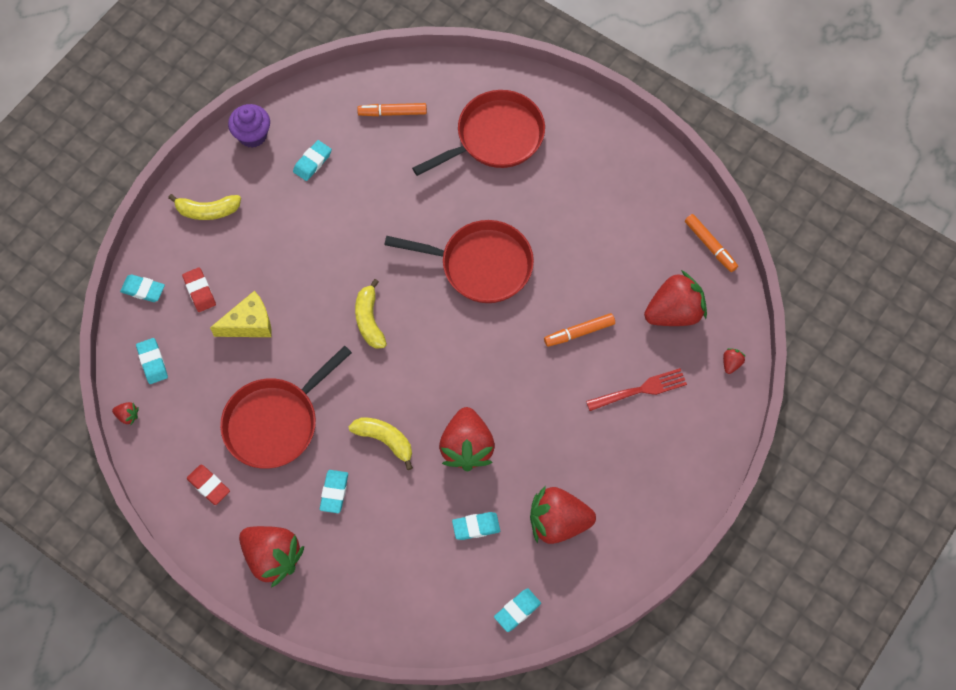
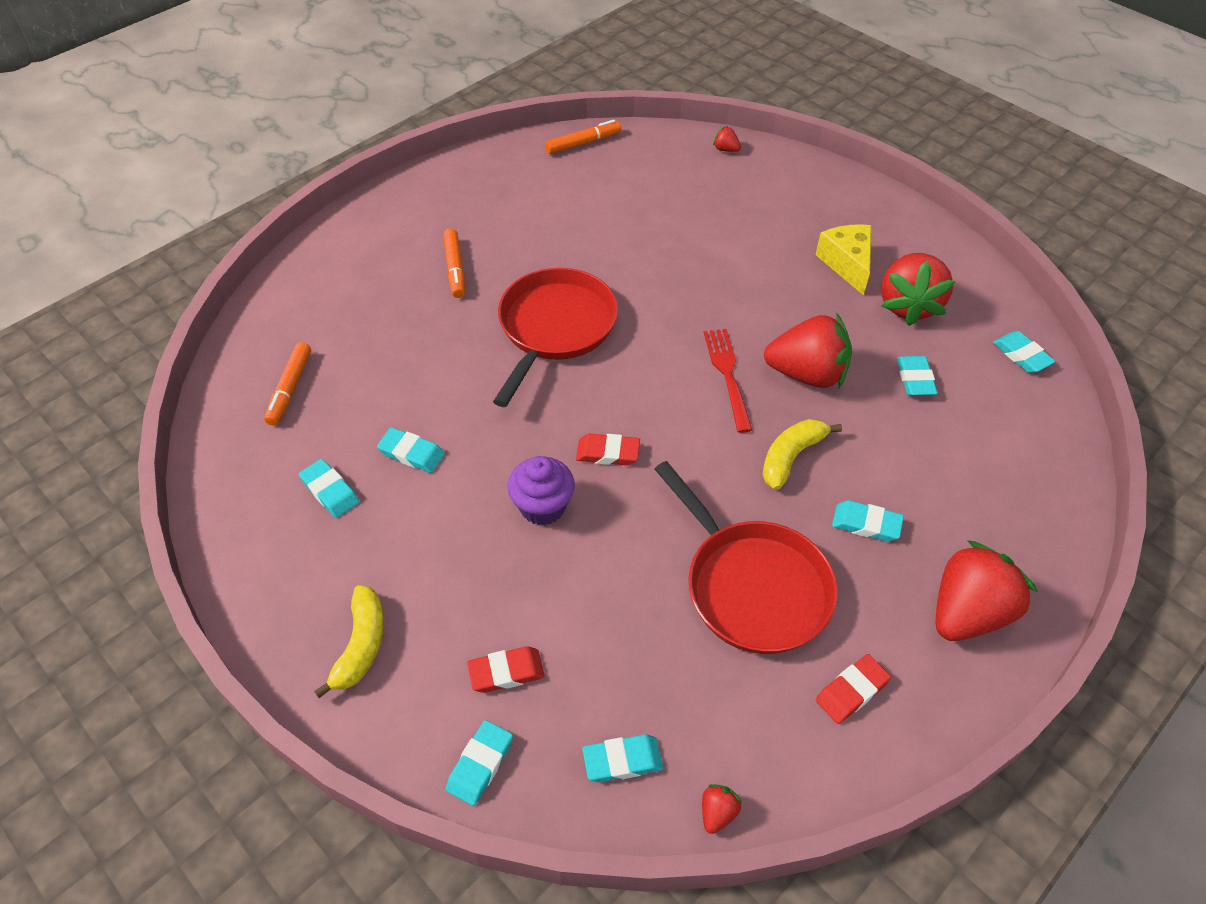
camera: 80 degrees left, 15 degrees down
yellow cheese [210,291,272,337] -> yellow cheese moved to [816,224,872,295]
purple cupcake [228,104,270,148] -> purple cupcake moved to [508,456,575,525]
yellow banana [355,279,387,349] -> red eraser [576,434,640,465]
red pan [412,90,545,176] -> none
orange marker [544,313,615,347] -> orange marker moved to [443,228,465,298]
red fork [586,368,687,411] -> red fork moved to [703,329,752,433]
red strawberry [644,270,707,326] -> none
none -> turquoise eraser [377,427,445,473]

